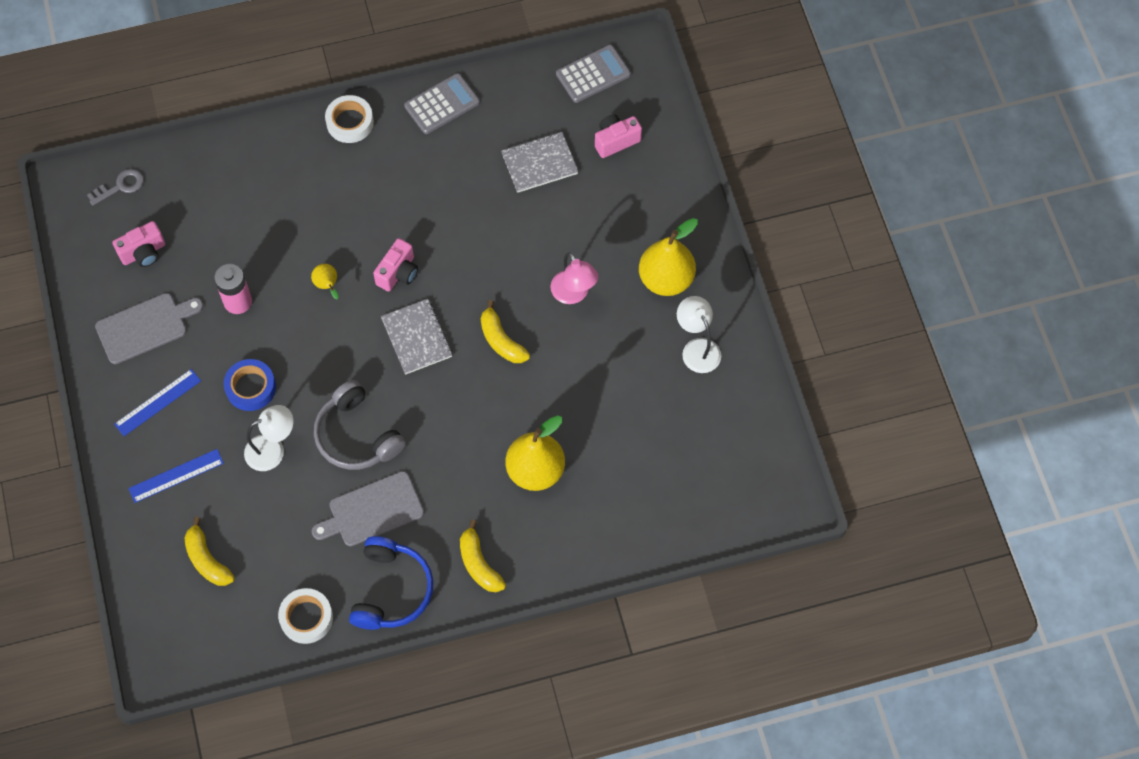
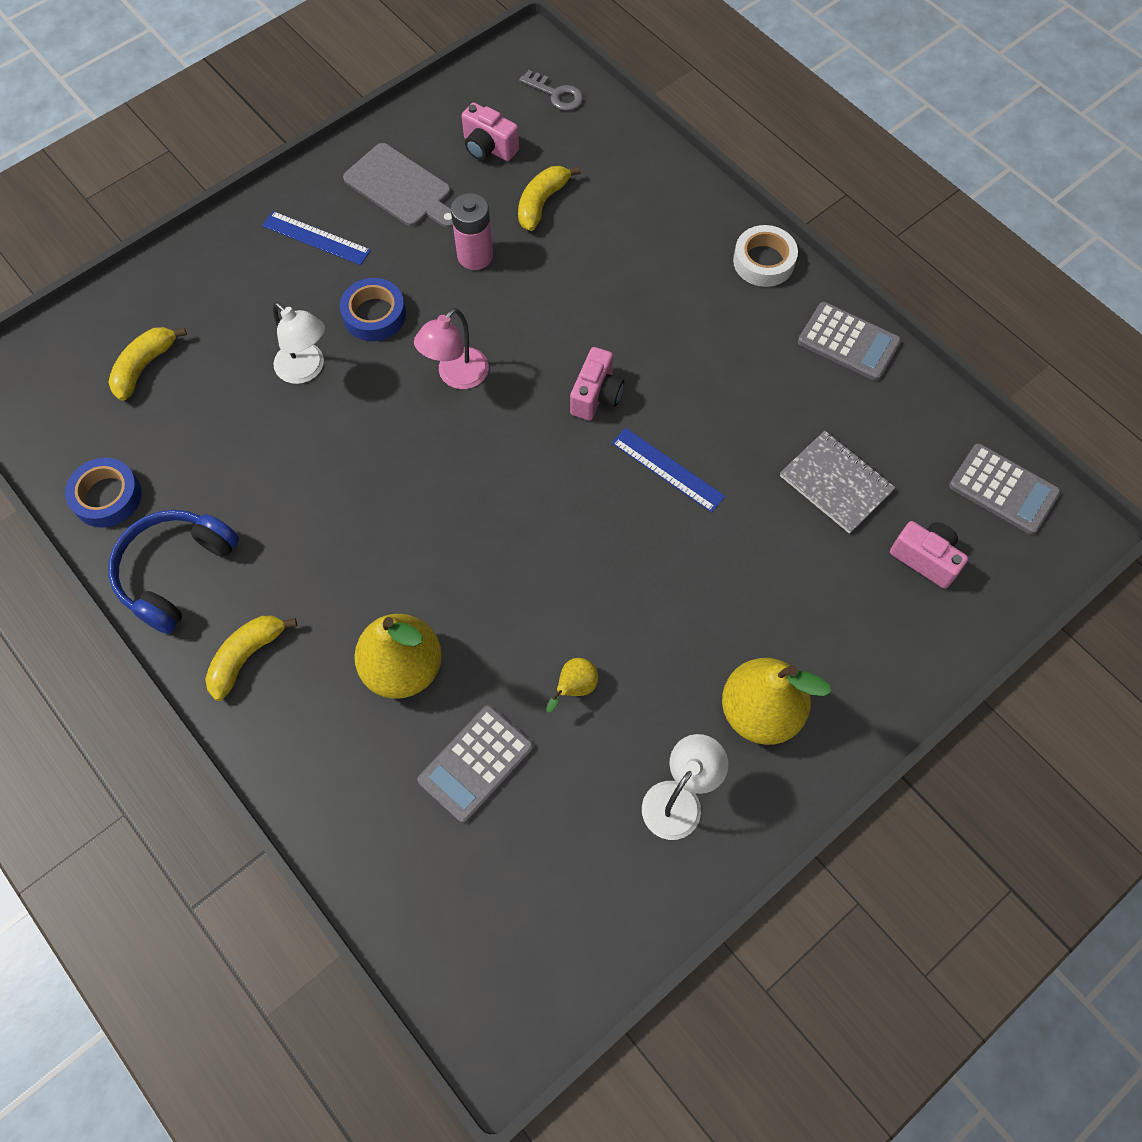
camera: 65 degrees right, 0 degrees up
blue ruler [128,449,224,503] -> blue ruler moved to [612,428,725,513]
white tape [278,588,333,644] -> blue tape [65,458,142,528]
yellow pear [311,264,339,299] -> yellow pear moved to [546,658,598,712]
grey cutting board [312,471,424,546] -> none
grey headphones [314,380,406,470] -> none
blue headphones [349,536,434,630] -> blue headphones turned 135 degrees clockwise [108,510,239,634]
pink camera [373,238,418,292] -> pink camera turned 75 degrees counterclockwise [570,347,624,421]
grey notebook [381,299,452,375] -> none
yellow banana [481,300,530,363] -> yellow banana moved to [518,166,581,231]
pink lamp [551,252,599,304] -> pink lamp moved to [414,308,489,389]
none -> grey calculator [417,705,534,823]

